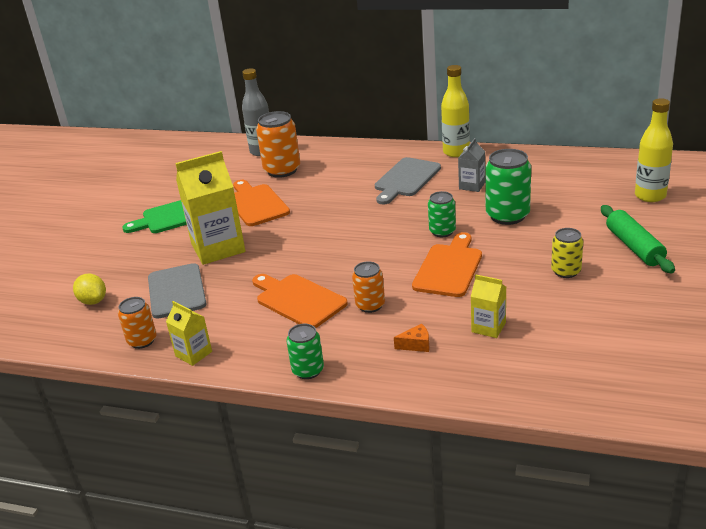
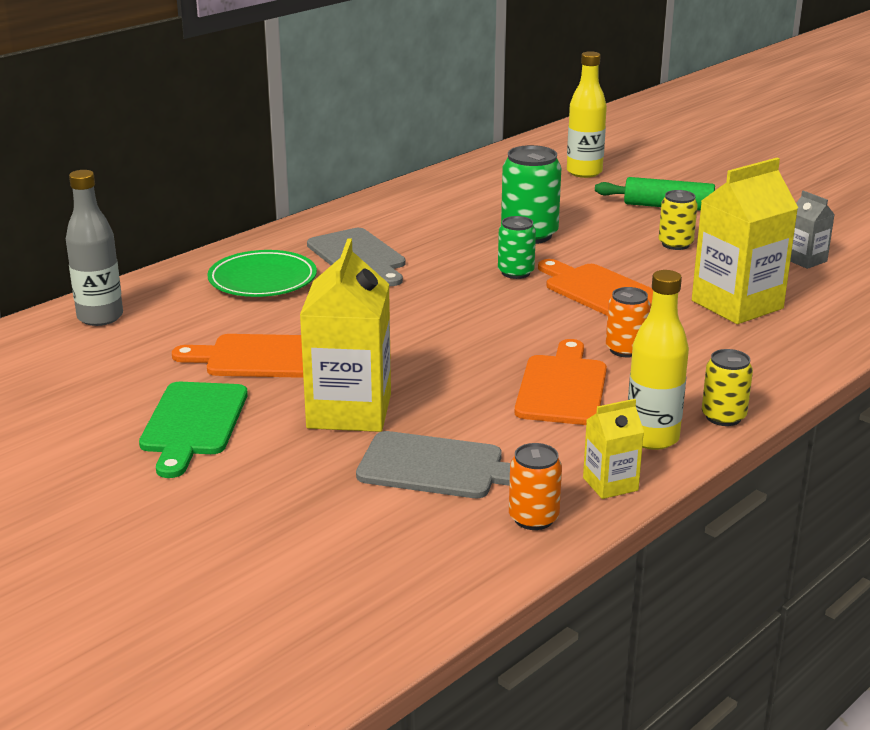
camera: 65 degrees left, 5 degrees down
yellow lemon [73,274,106,305] -> none
orange cutting board [252,274,348,328] -> orange cutting board turned 120 degrees clockwise [515,339,607,425]
orange can [256,111,300,178] -> none
green can [286,324,324,379] -> yellow can [702,349,753,426]
orange cheese [394,324,429,352] -> none
yellow bottle [441,65,470,157] -> yellow bottle moved to [628,270,689,450]
grey carton [458,138,485,192] -> grey carton moved to [790,191,835,269]
yellow carton [471,274,506,338] -> yellow carton [692,158,798,324], size x1.99
none -> green plate [207,250,317,297]

